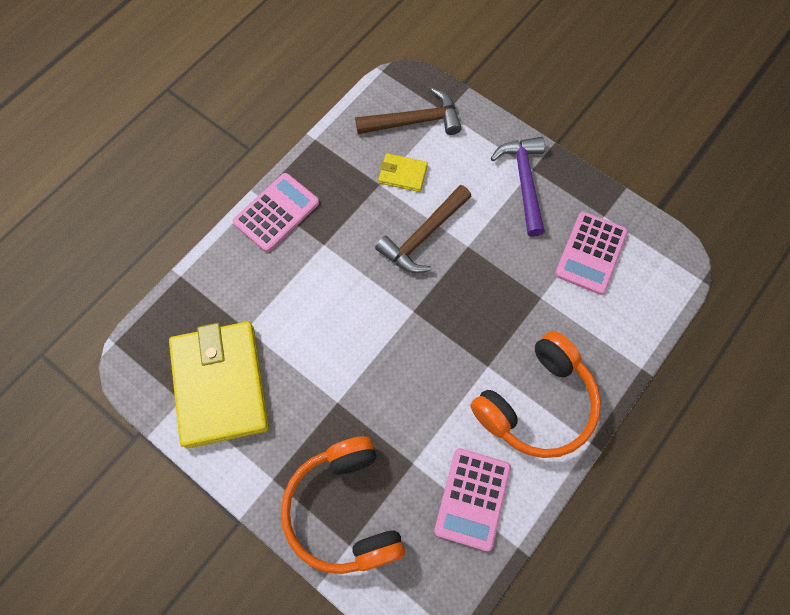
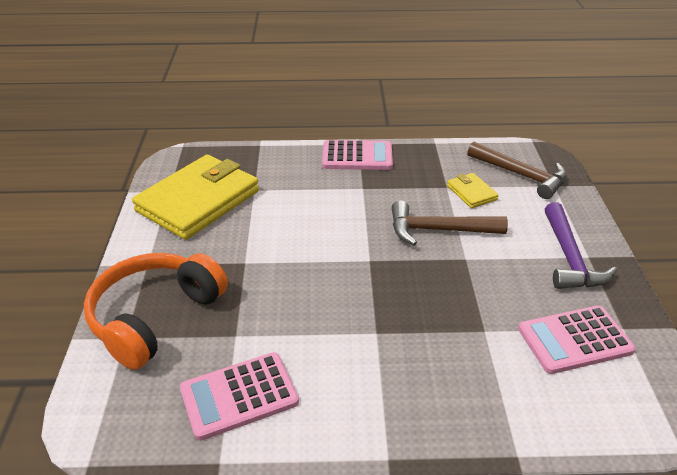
camera: 50 degrees right, 30 degrees down
orange headphones [471,331,601,458] -> none
purple hammer [491,137,545,237] -> purple hammer turned 135 degrees clockwise [545,202,617,289]

